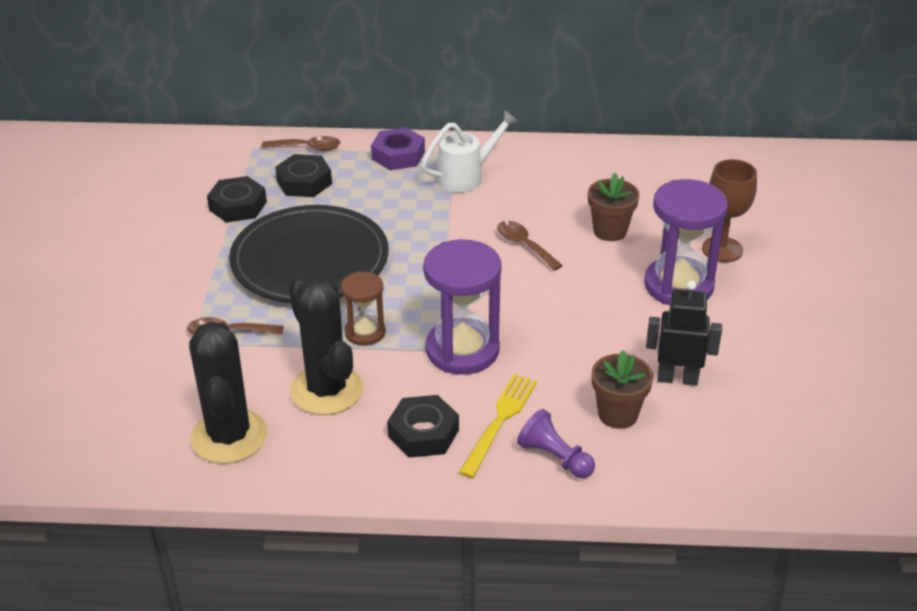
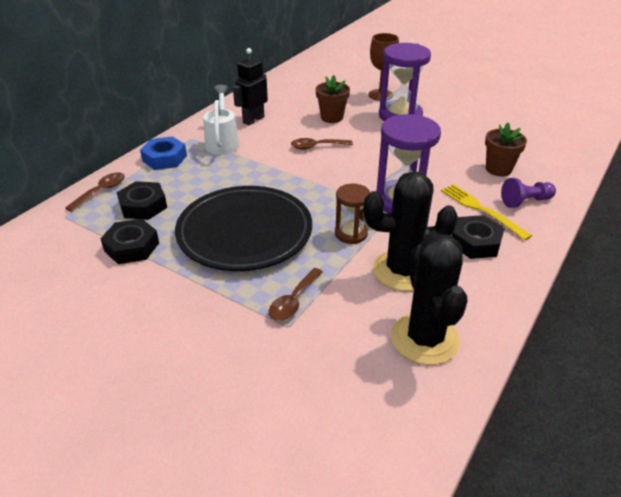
camera: 60 degrees left, 0 degrees up
black cactus [189,322,267,464] -> black cactus turned 60 degrees clockwise [391,234,468,365]
purple nut [371,127,425,170] -> blue nut [140,136,187,170]
black robot [646,280,722,386] -> black robot moved to [233,48,268,125]

